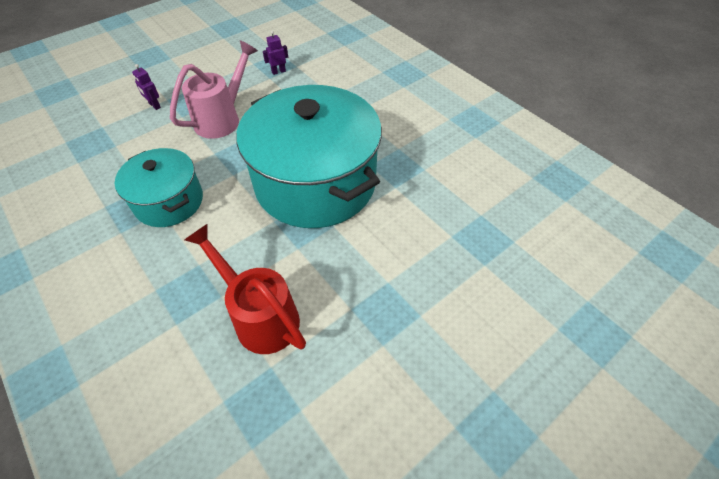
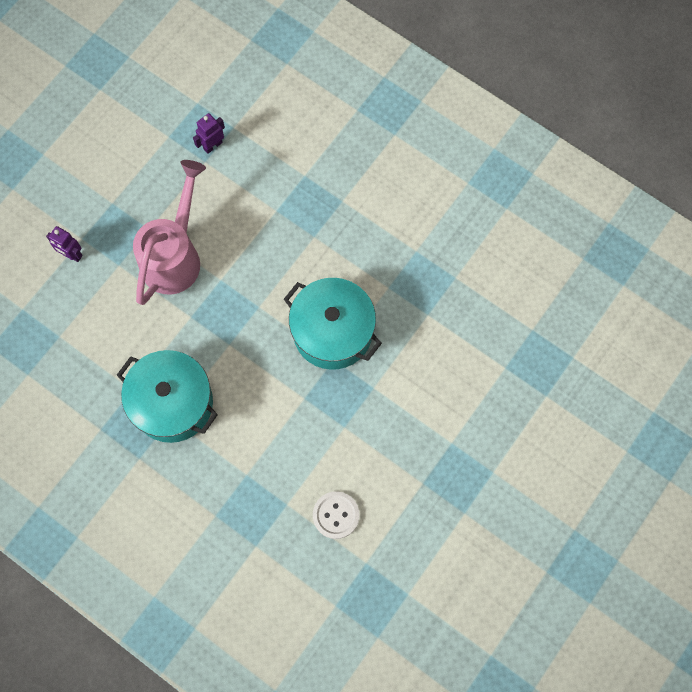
camera: 15 degrees left, 20 degrees up
red watering can [184,224,306,354] -> white button [313,491,360,539]
turquoise pot [237,85,382,228] -> turquoise pot [284,278,382,370], size x0.54

